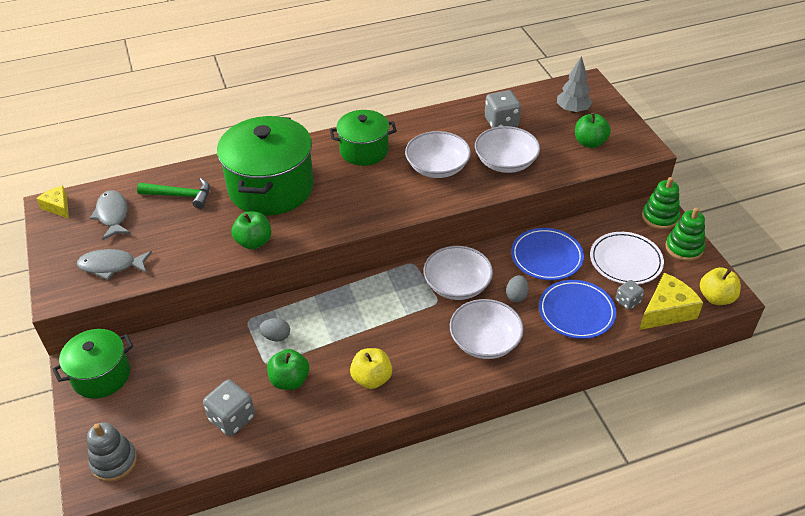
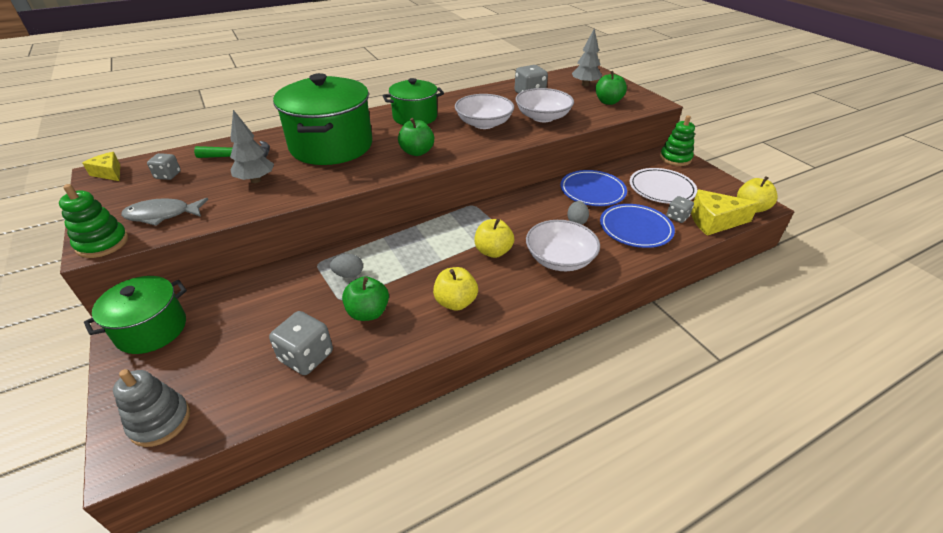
camera: 10 degrees left, 5 degrees down
grey fish [90,190,131,240] -> grey dice [147,153,181,180]
green apple [232,212,271,250] -> green apple moved to [398,118,434,156]
white bowl [423,246,493,300] -> none
yellow cheese [639,273,703,330] -> yellow cheese turned 135 degrees counterclockwise [691,190,760,236]
green stacking toy [665,207,705,261] -> green stacking toy moved to [59,184,129,258]
none -> grey tree [230,110,274,183]
none -> yellow apple [475,219,514,258]

